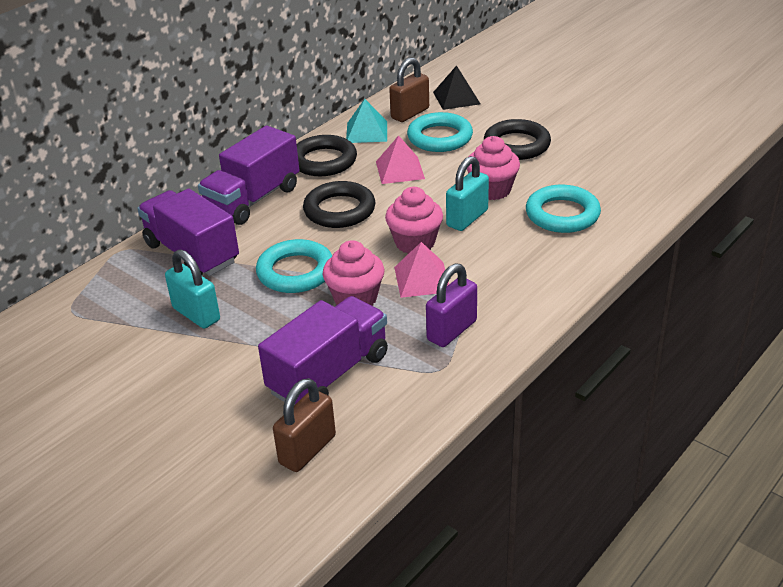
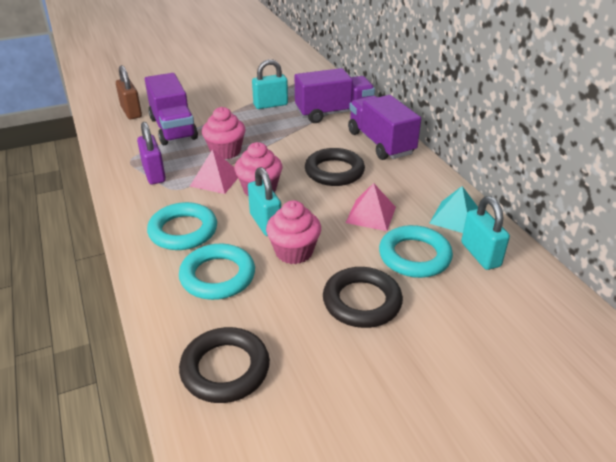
camera: 115 degrees right, 0 degrees up
turquoise ring [256,239,332,293] -> turquoise ring moved to [147,202,217,250]
black ring [297,135,357,176] -> black ring moved to [179,327,270,403]
brown padlock [389,58,429,122] -> turquoise padlock [461,196,510,270]
black pyramid [433,65,480,110] -> none

